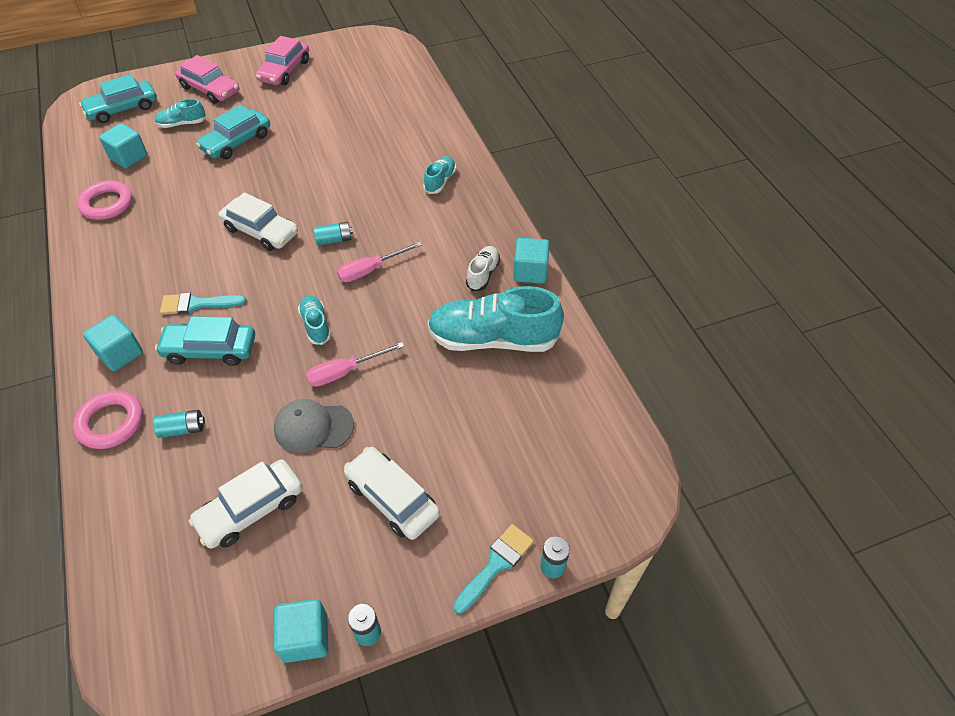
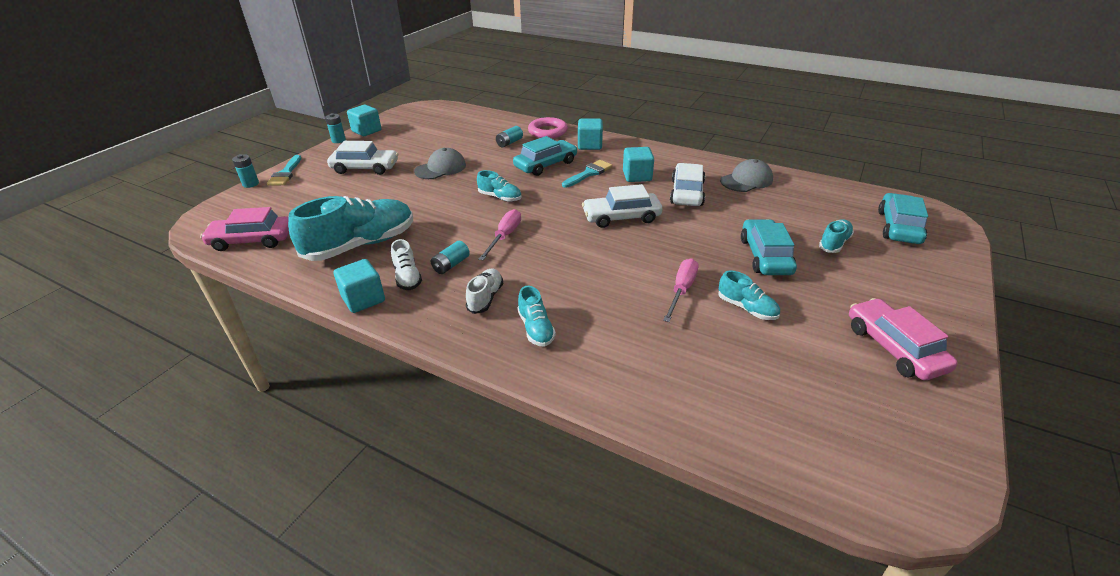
camera: 140 degrees right, 15 degrees down
pink ring [77,180,132,220] -> grey cap [720,159,773,192]
turquoise cube [99,123,147,168] -> turquoise cube moved to [623,147,654,182]
pink car [175,55,239,104] -> pink car moved to [200,207,289,251]
white car [189,459,303,549] -> white car moved to [670,163,705,206]
pink screwdriver [306,342,404,387] -> pink screwdriver moved to [663,258,699,322]
turquoise battery [313,222,353,246] -> turquoise battery moved to [431,241,470,274]
none -> white shoe [466,269,503,314]
none -> turquoise shoe [718,270,780,320]

